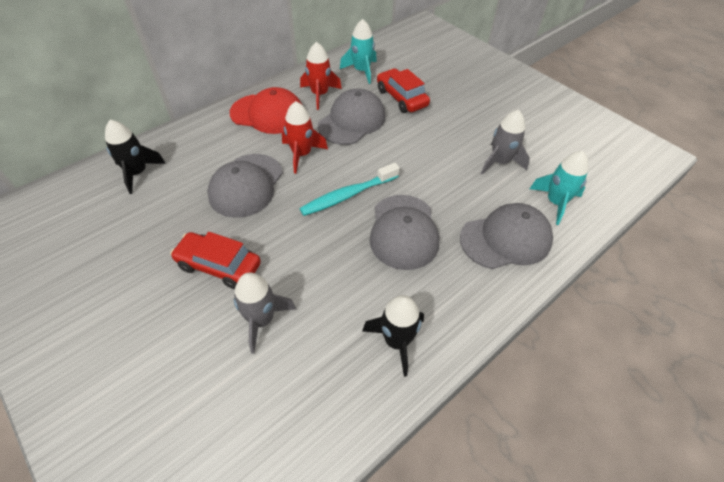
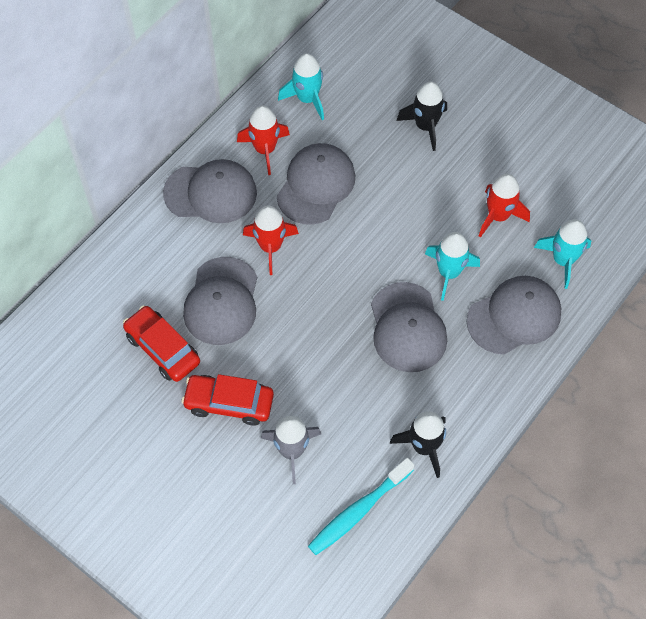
camera: 10 degrees left, 10 degrees up
black rocket [105,120,166,194] -> black rocket moved to [396,82,447,151]
red cap [230,87,302,134] -> grey cap [163,159,257,223]
turquoise toothbrush [300,163,400,216] -> turquoise toothbrush moved to [308,458,414,555]
red car [377,68,430,113] -> red car moved to [123,306,200,382]
grey rocket [481,110,530,175] -> red rocket [479,174,530,238]
none -> turquoise rocket [425,232,480,301]

